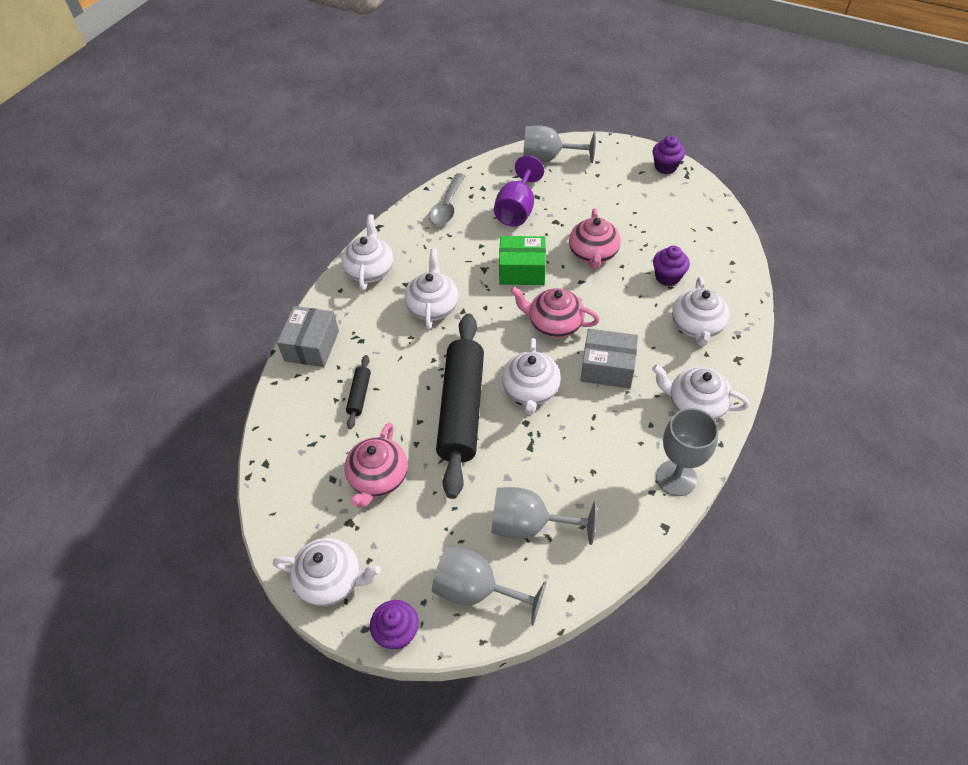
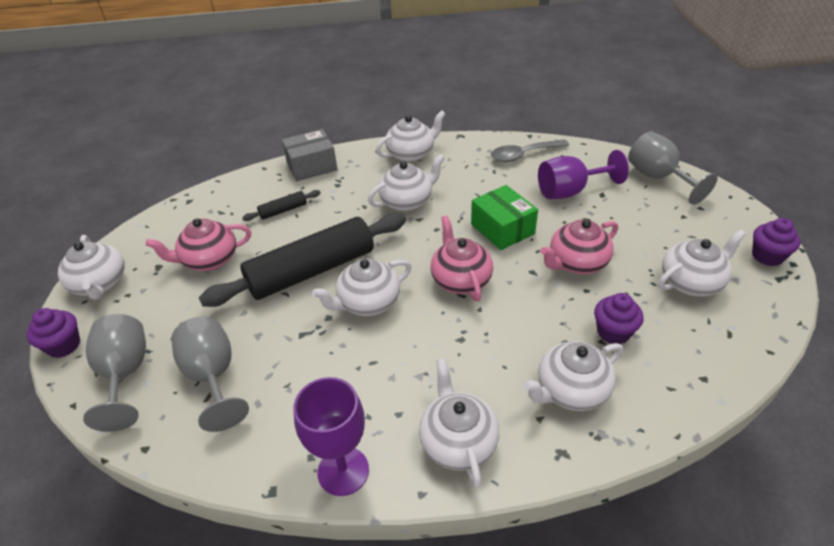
camera: 55 degrees right, 10 degrees down
grey box [580,329,638,389] -> none
grey goblet [656,408,719,496] -> purple goblet [293,377,369,496]
none -> white teapot [658,230,746,296]

